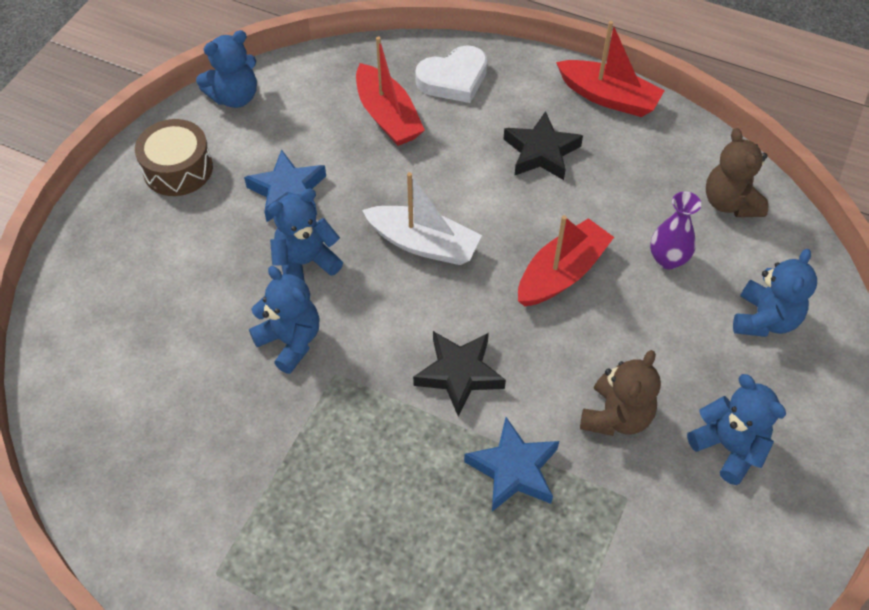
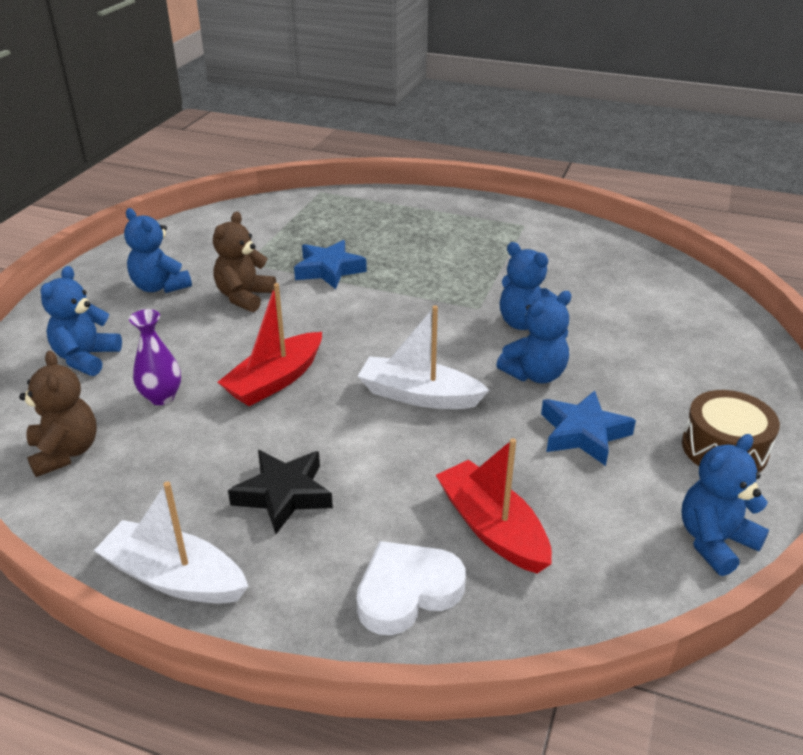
camera: 175 degrees right, 20 degrees down
black star [413,331,506,417] -> none
red boat [556,21,665,117] -> white boat [94,481,249,604]

